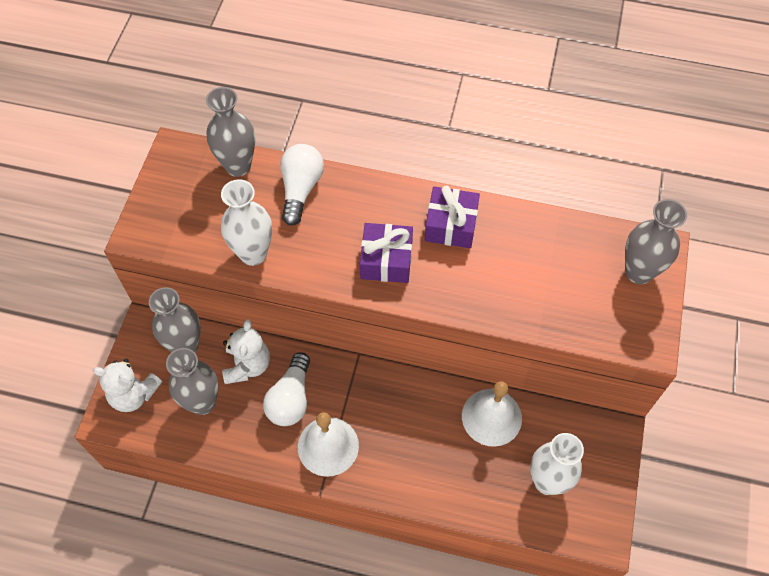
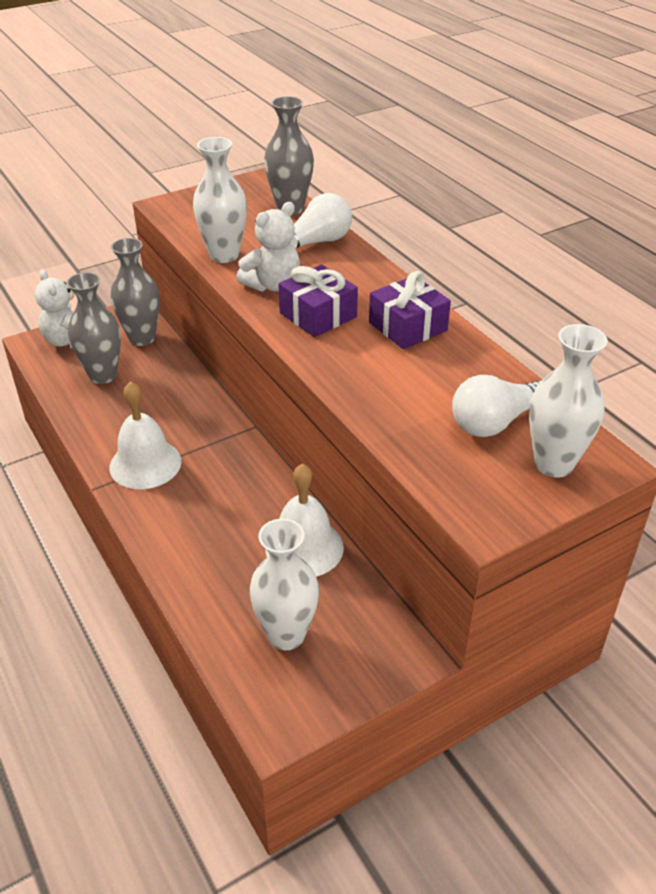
camera: 45 degrees right, 20 degrees down
white teddy bear [222,319,270,384] -> white teddy bear moved to [236,202,300,292]
white light bulb [263,352,310,426] -> white light bulb moved to [452,375,541,437]
grey vase [625,199,687,284] -> white vase [529,324,608,477]

